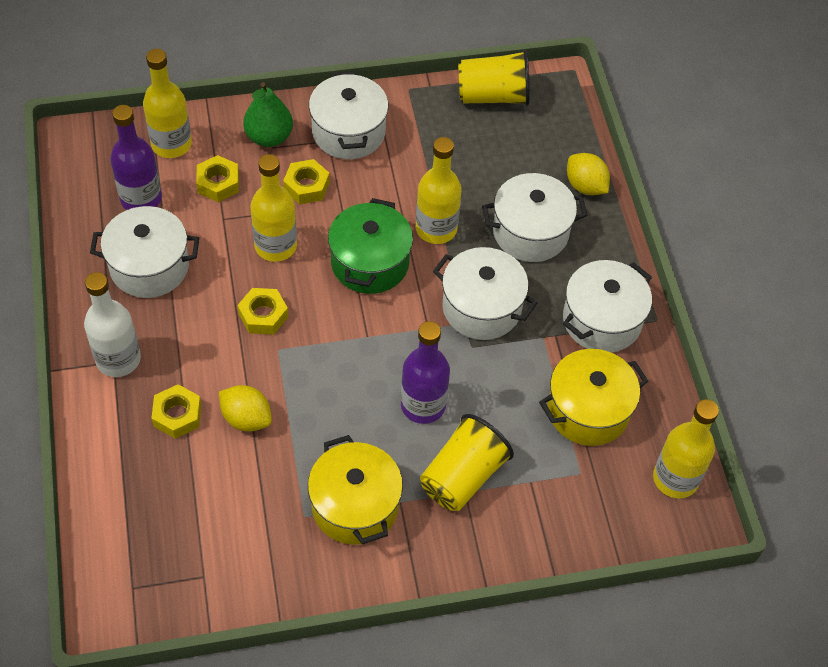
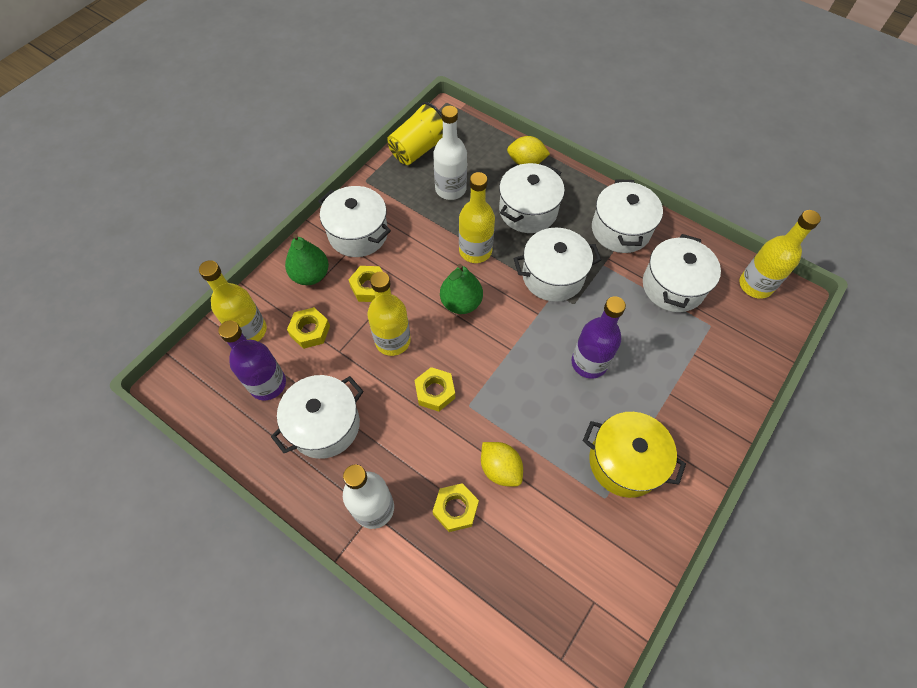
camera: 40 degrees left, 5 degrees up
yellow lemon [219,385,272,431] -> yellow lemon turned 60 degrees clockwise [481,442,523,487]
green pot [328,198,413,294] -> green pear [440,264,483,314]
yellow cup [420,414,514,511] -> none
yellow pot [539,349,648,446] -> white pot [643,234,721,312]
none -> white bottle [433,106,467,200]

